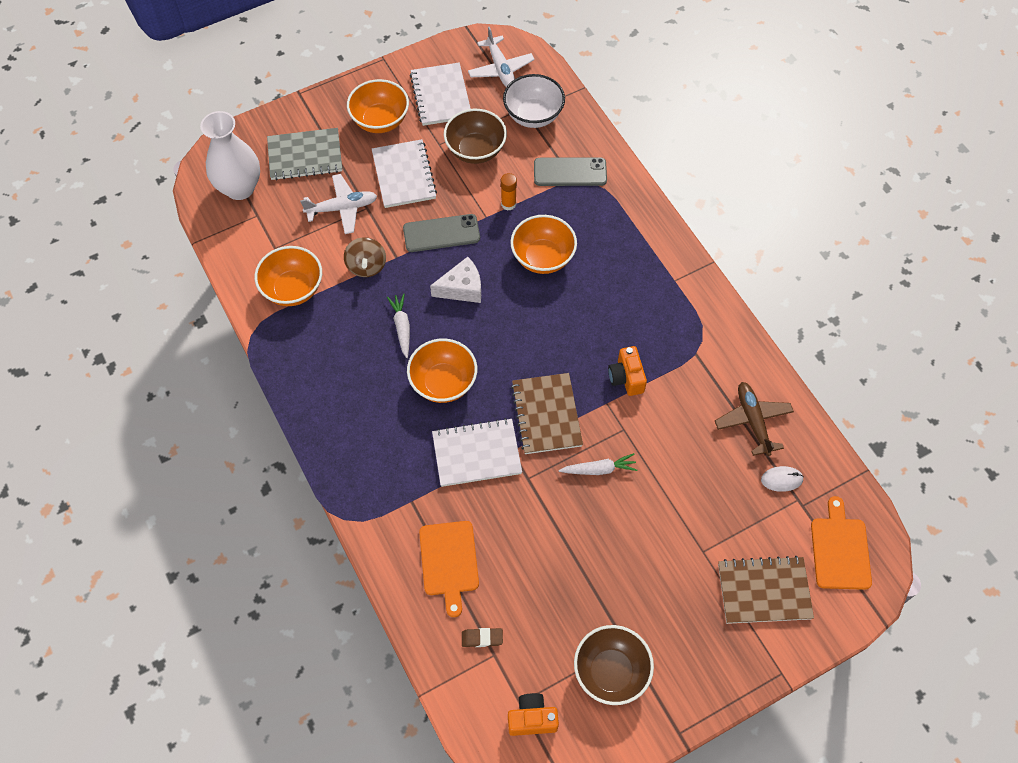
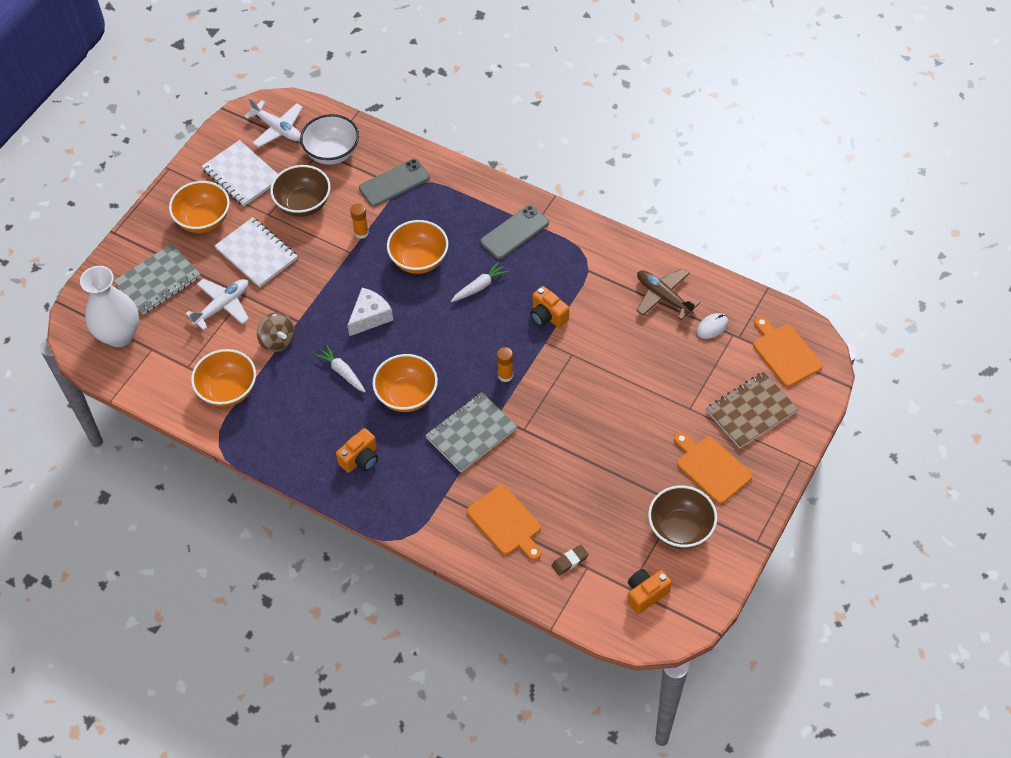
camera: 30 degrees left, 5 degrees down
grey phone [403,214,480,252] -> grey phone moved to [480,205,549,259]
white notebook [432,418,522,487] -> grey notebook [425,392,517,472]
brown notebook [511,373,583,454] -> orange glue stick [497,347,513,382]
white carrot [559,453,637,475] -> white carrot moved to [451,261,509,302]
none -> orange camera [336,428,378,473]
none -> orange cutting board [674,432,752,504]

